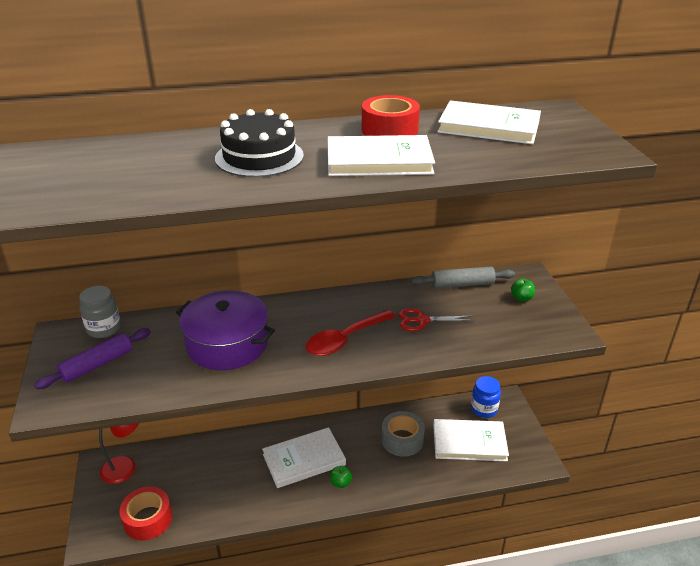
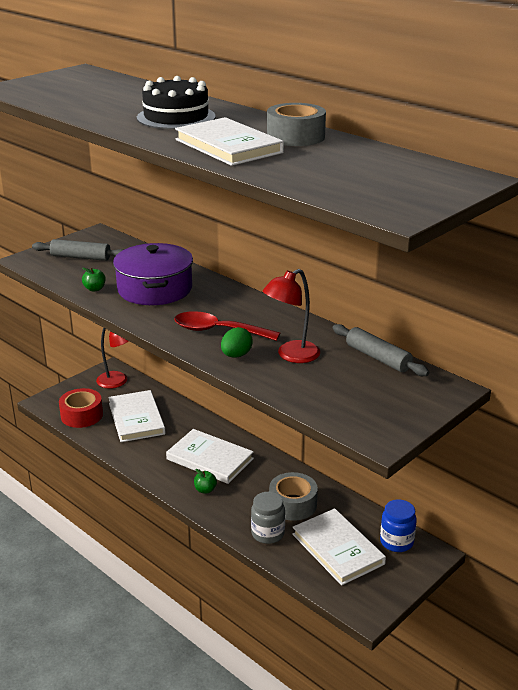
camera: 55 degrees right, 5 degrees down
purple rolling pin [34,328,151,389] -> grey rolling pin [32,239,124,261]
grey jar [79,286,121,338] -> grey jar moved to [251,492,285,544]
red tape [362,95,420,136] -> grey tape [267,103,326,146]
red scissors [399,308,475,331] -> red lamp [263,269,320,363]
white book [437,100,541,144] -> white book moved to [108,390,166,442]
green apple [511,279,535,301] -> green apple moved to [82,268,106,292]
none -> green egg [221,327,253,358]

